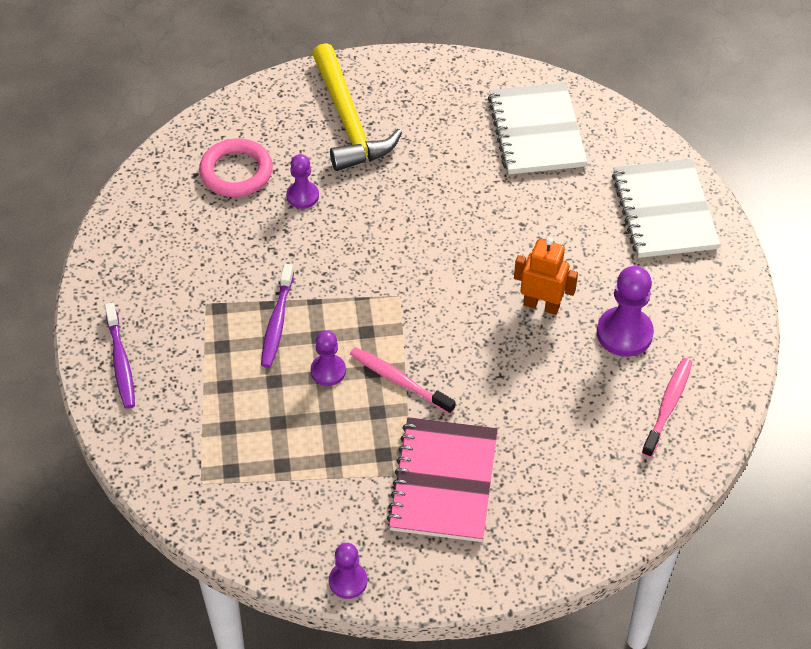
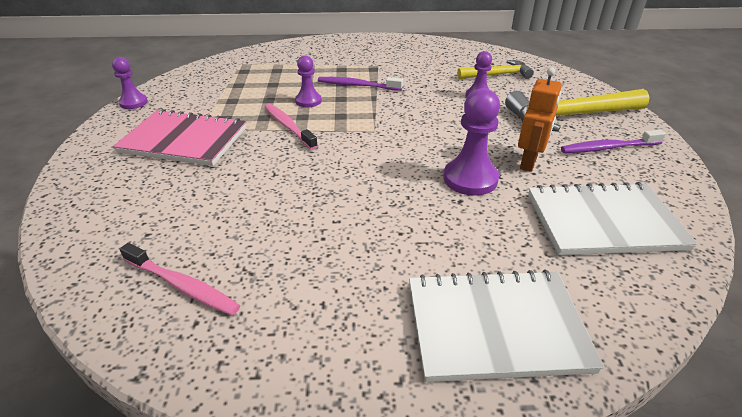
camera: 95 degrees right, 15 degrees down
purple toothbrush [105,303,135,409] -> purple toothbrush moved to [561,130,666,153]
pink ring [199,138,273,197] -> yellow hammer [457,60,534,79]
pink toothbrush [350,347,455,414] -> pink toothbrush turned 75 degrees counterclockwise [265,104,318,150]
orange robot [514,237,578,315] -> orange robot moved to [518,67,562,172]
purple pawn [597,266,654,357] -> purple pawn moved to [444,88,500,196]

